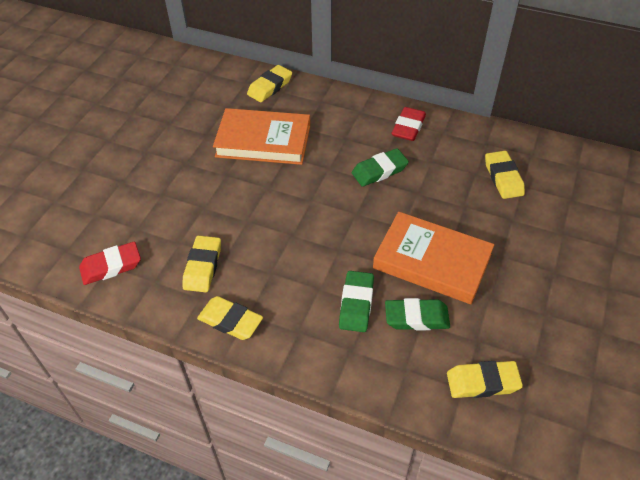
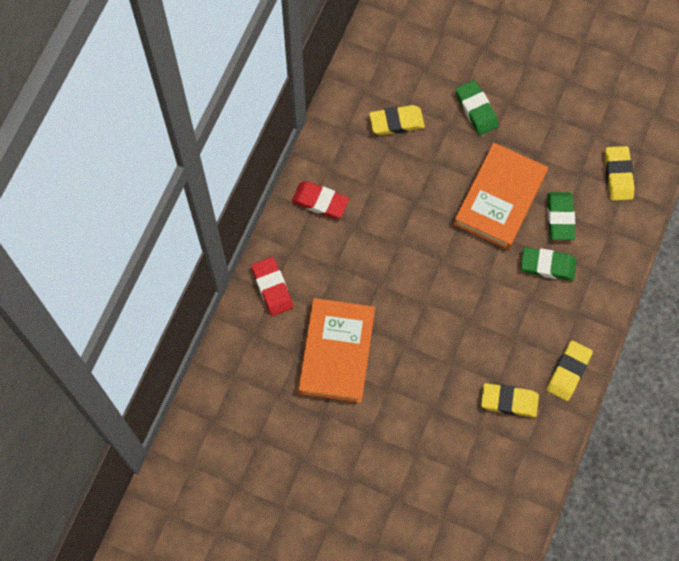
camera: 90 degrees left, 20 degrees up
red eraser [79,242,141,285] -> red eraser moved to [251,257,293,316]
yellow eraser [247,65,292,102] -> none
green eraser [352,148,409,187] -> green eraser moved to [455,80,499,135]

